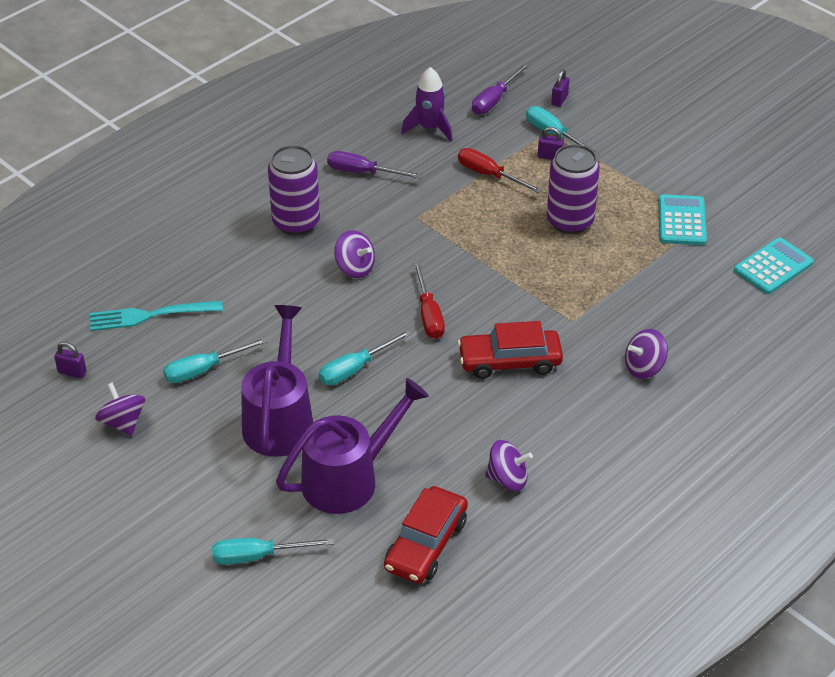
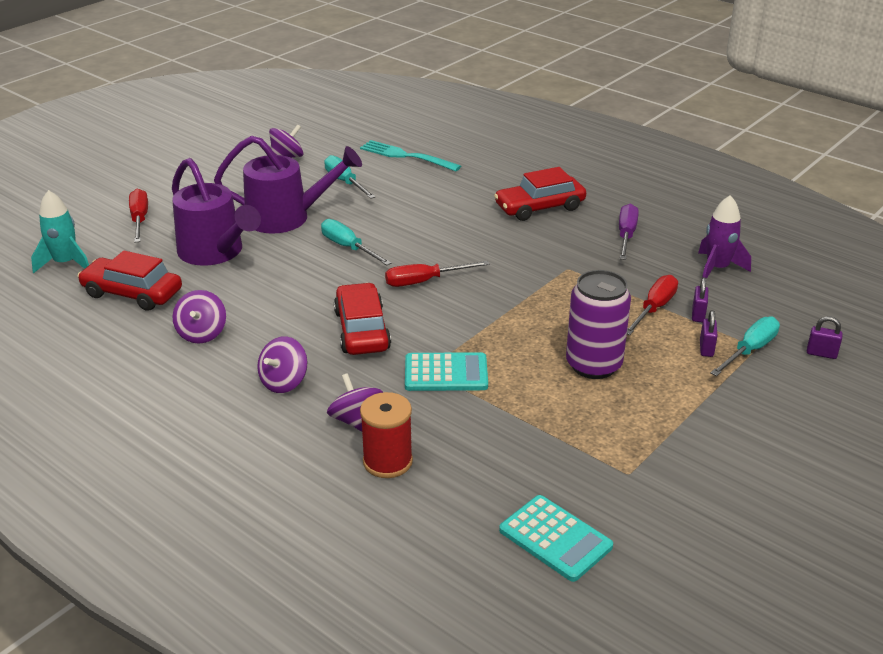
camera: 85 degrees right, 10 degrees down
purple padlock [54,342,86,378] -> purple padlock moved to [692,277,708,322]
turquoise fork [90,301,223,331] -> turquoise fork turned 45 degrees counterclockwise [360,140,461,172]
turquoise screwdriver [212,538,334,565] -> red screwdriver [129,189,148,243]
purple can [268,145,320,235] -> red car [494,167,586,221]
purple spinning top [334,230,375,278] -> purple spinning top moved to [257,336,307,393]
purple screwdriver [472,63,529,115] -> none
turquoise calculator [658,194,707,245] -> turquoise calculator moved to [405,352,488,391]
none -> turquoise rocket [31,190,89,273]
none -> red spool [360,392,413,478]

